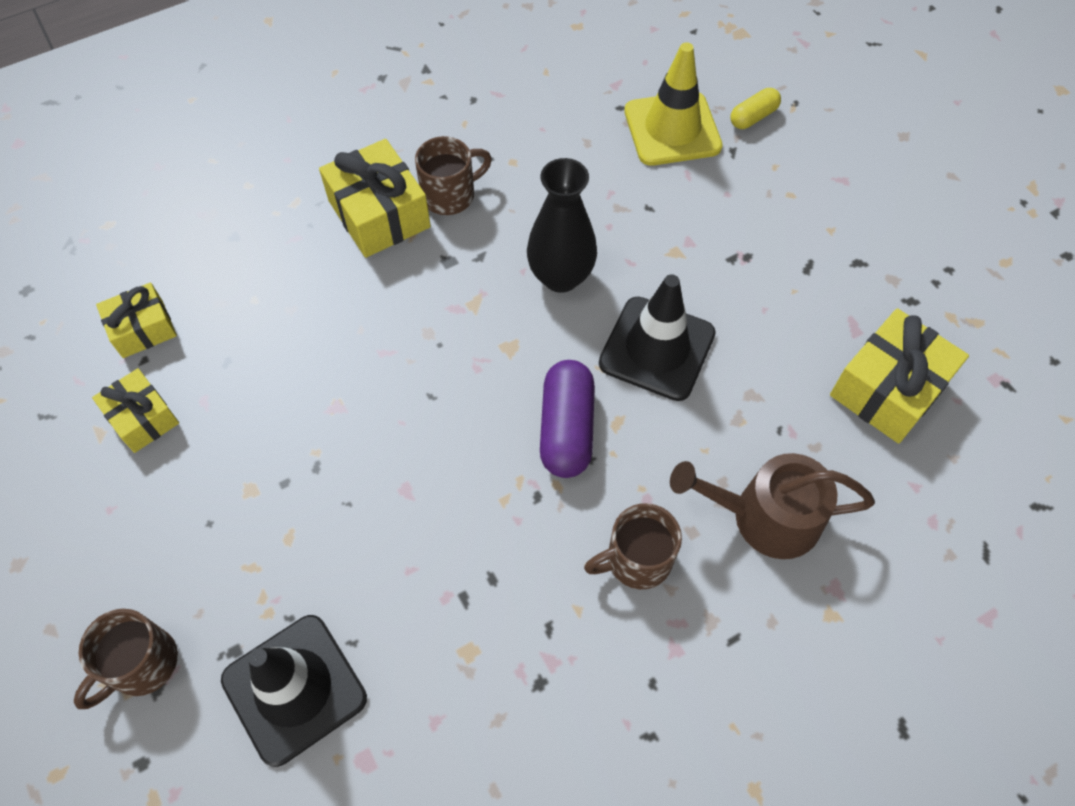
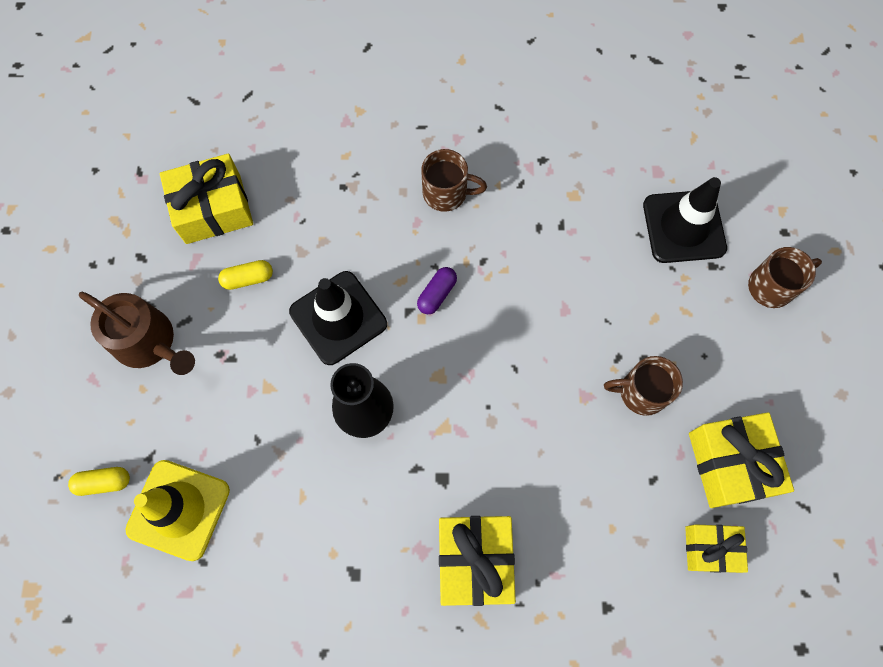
camera: 150 degrees left, 10 degrees up
yellow gift [92,368,179,453] -> yellow gift [689,412,794,508], size x1.61
brown mug [415,136,492,215] -> brown mug moved to [604,356,683,416]
purple capsule [540,360,595,478] -> purple capsule [417,267,457,314], size x0.58
brown watering can [670,453,875,559] -> brown watering can moved to [79,292,195,375]
none -> yellow capsule [218,260,273,290]

